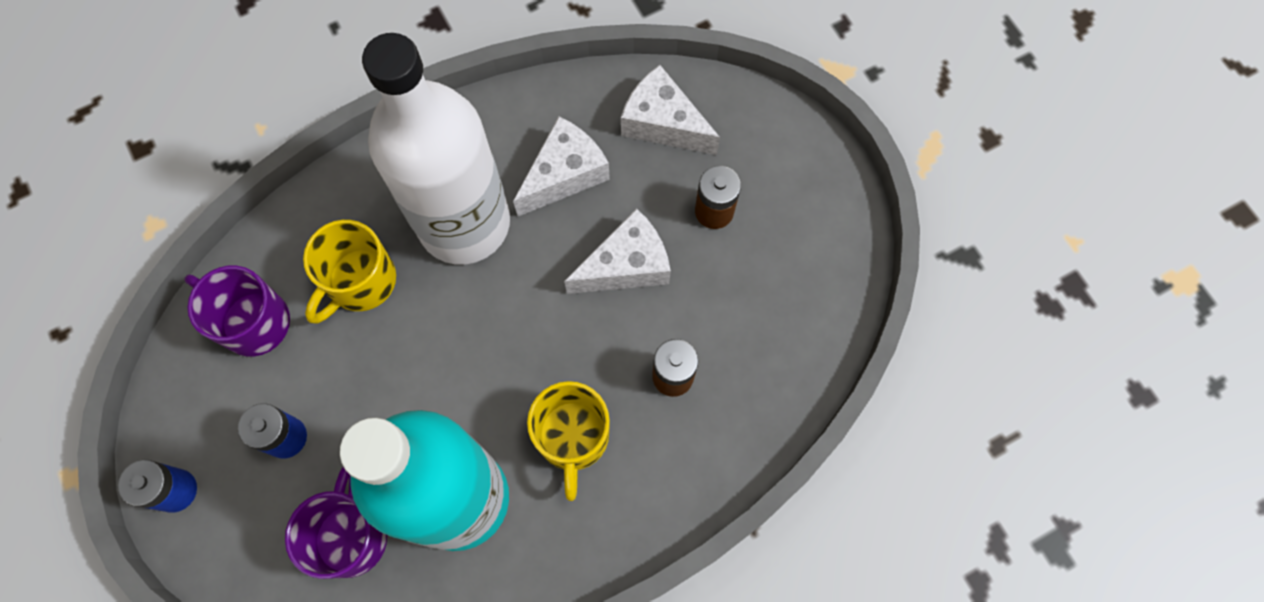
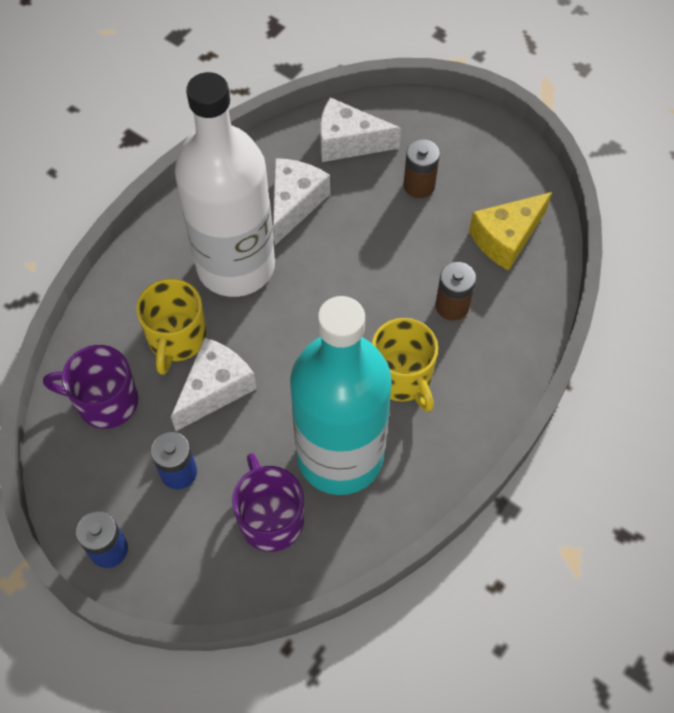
camera: 25 degrees left, 10 degrees down
white cheese [564,208,671,294] -> white cheese moved to [171,337,257,431]
none -> yellow cheese [469,192,552,271]

